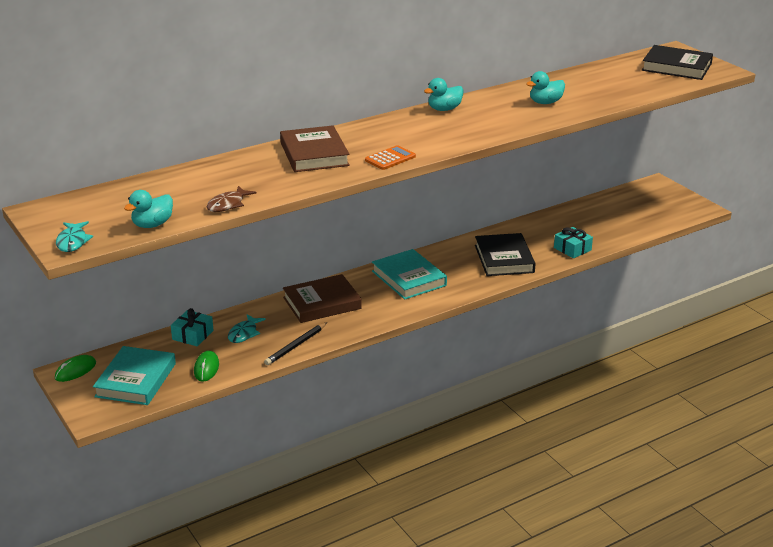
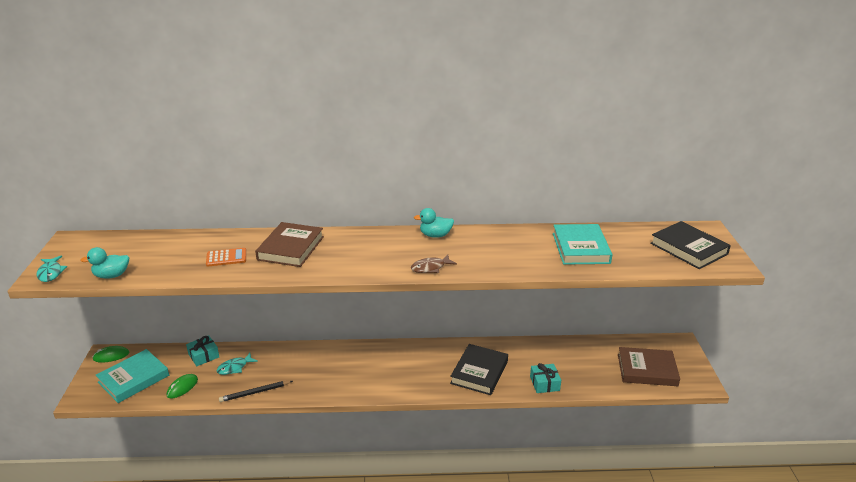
camera: 30 degrees right, 0 degrees up
turquoise fish [56,221,93,252] -> turquoise fish turned 45 degrees counterclockwise [37,256,67,282]
brown fish [206,186,256,212] -> brown fish moved to [411,254,457,273]
brown book [283,274,362,323] -> brown book moved to [618,347,680,386]
orange calculator [365,145,416,170] -> orange calculator moved to [206,248,246,267]
turquoise book [372,249,447,300] -> turquoise book moved to [553,224,613,265]
turquoise duck [526,71,565,104] -> none

